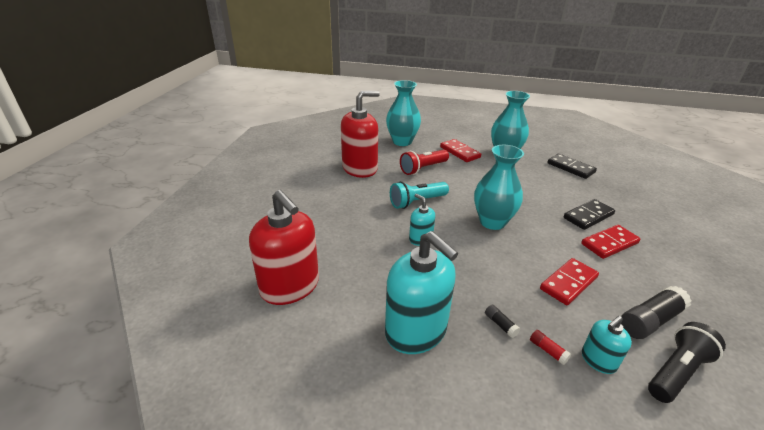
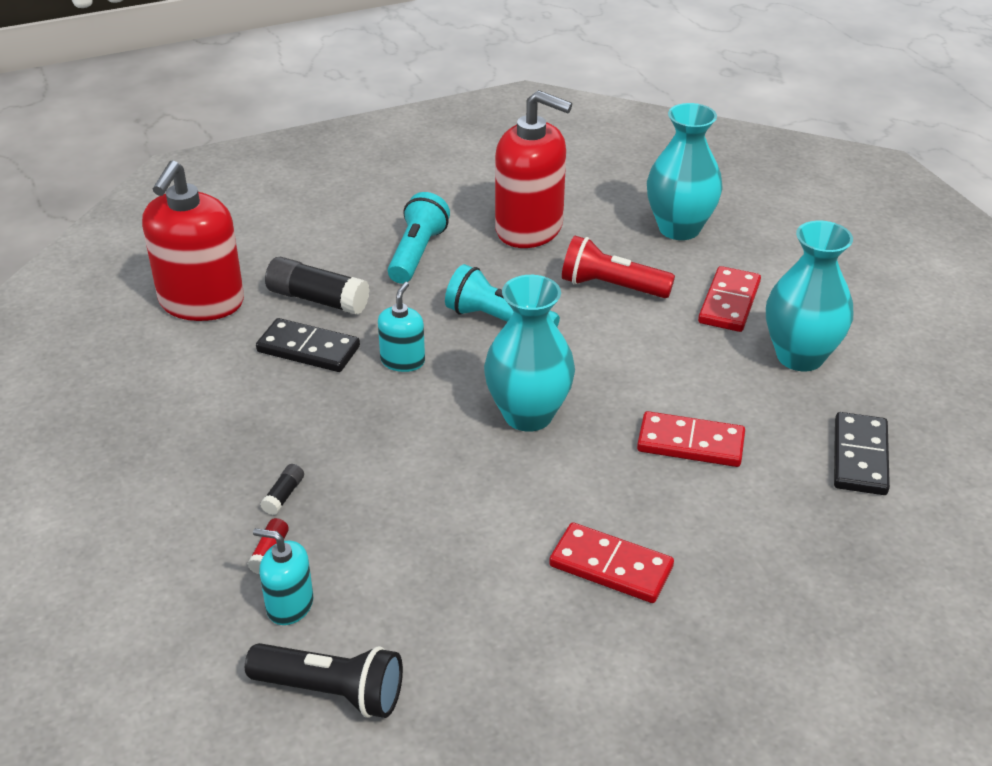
camera: 55 degrees right, 5 degrees up
turquoise soap dispenser [385,231,458,354] -> none
red domino [540,258,599,305] -> red domino moved to [637,411,745,467]
black domino [564,199,615,230] -> black domino moved to [256,318,360,372]
black glue stick [621,286,692,339] -> black glue stick moved to [265,257,370,315]
none -> turquoise flashlight [388,192,450,284]

